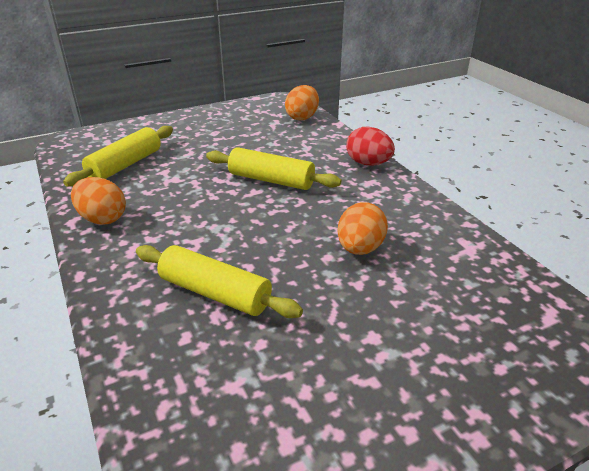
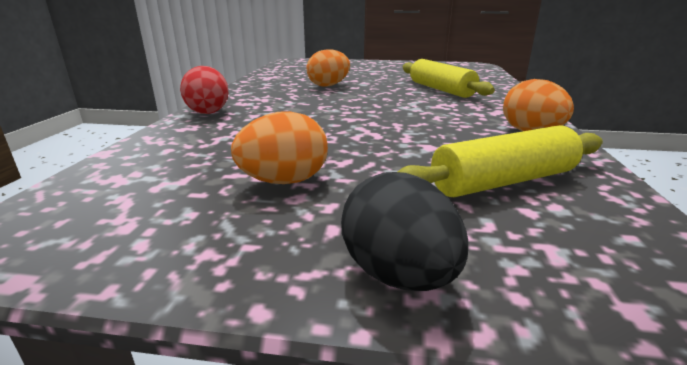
camera: 145 degrees left, 10 degrees down
yellow rolling pin [206,147,341,190] -> none
orange egg [285,85,319,120] -> orange egg moved to [231,111,328,184]
none -> black egg [341,172,468,291]

